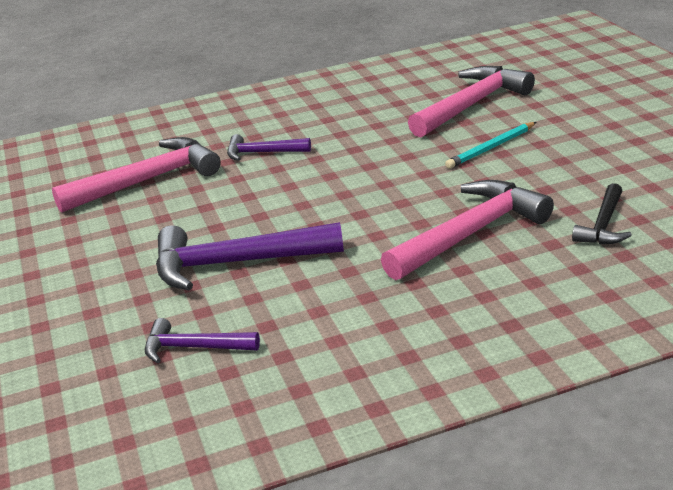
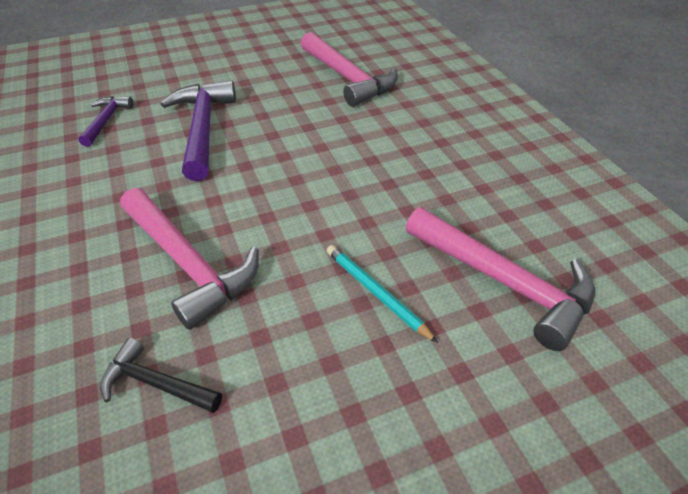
camera: 85 degrees right, 15 degrees up
purple hammer [227,134,311,161] -> none

